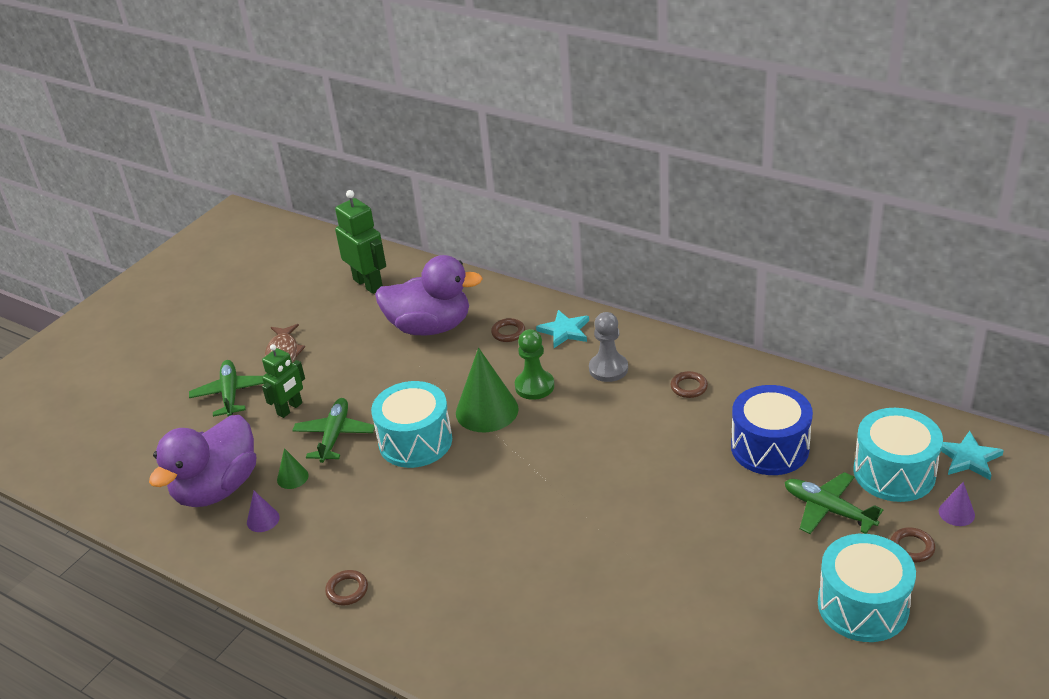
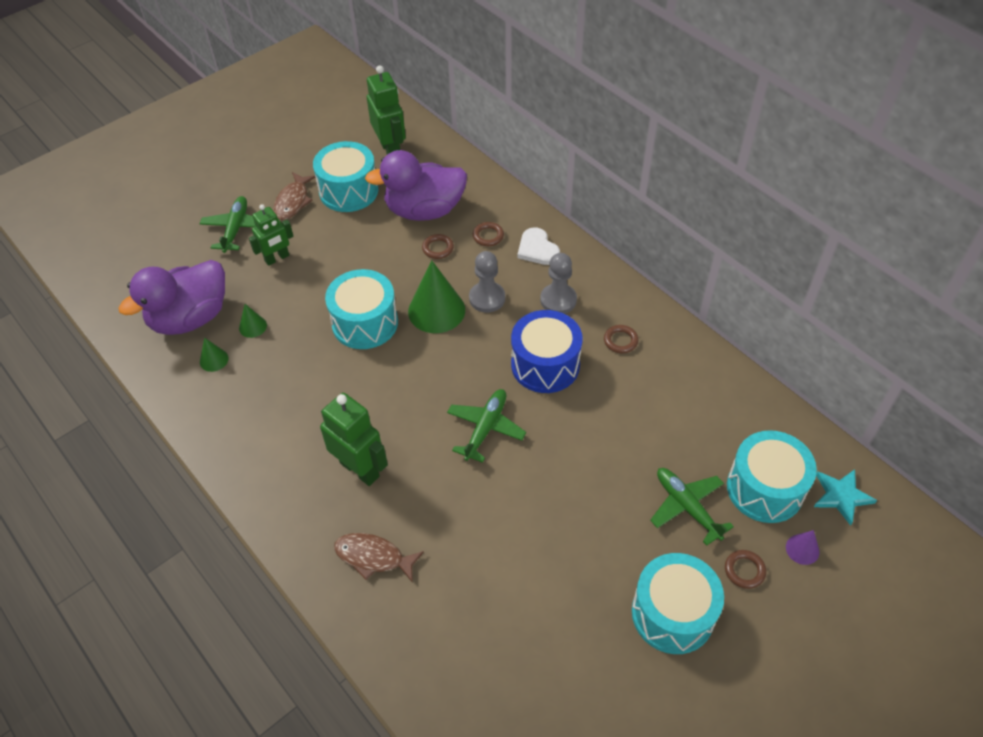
camera: 15 degrees right, 15 degrees up
purple cone [247,491,280,532] -> green cone [200,338,228,372]
green plane [292,398,375,463] -> green plane moved to [447,389,526,463]
brown ring [325,570,368,605] -> brown ring moved to [422,234,454,259]
purple duck [375,255,483,336] -> purple duck turned 150 degrees clockwise [365,150,467,221]
green pawn [515,329,554,400] -> grey pawn [469,251,505,313]
turquoise star [536,310,589,348] -> white heart [518,228,560,265]
blue drum [731,385,813,475] -> blue drum moved to [511,310,583,393]
none -> turquoise drum [313,141,378,212]
none -> green robot [320,393,388,486]
none -> brown fish [334,533,424,582]

